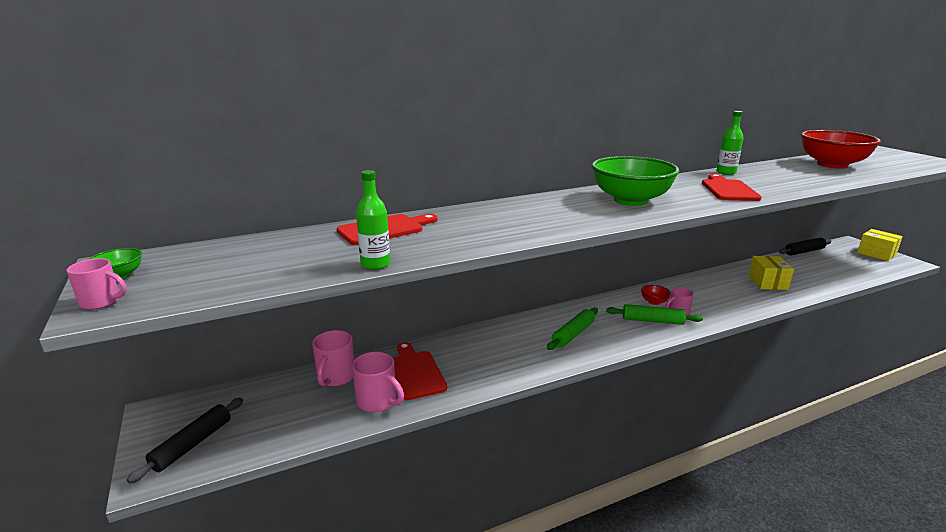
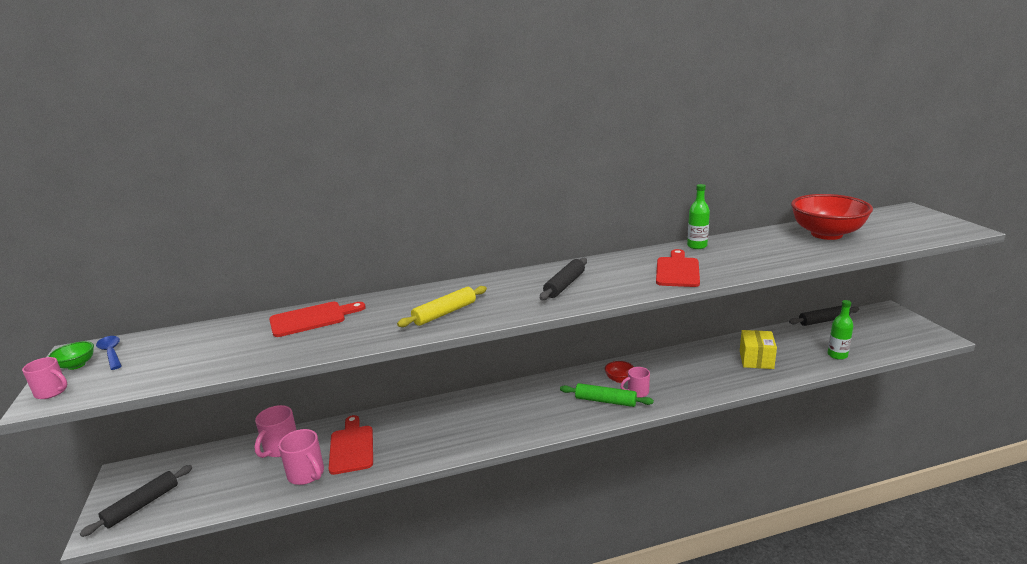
camera: 10 degrees right, 0 degrees up
green bottle [356,170,390,270] -> green bottle moved to [827,300,853,360]
green rolling pin [547,308,598,350] -> none
green bowl [592,156,680,206] -> black rolling pin [540,258,587,300]
yellow box [857,229,903,261] -> none
none -> blue spoon [96,336,122,370]
none -> yellow rolling pin [397,286,487,327]

